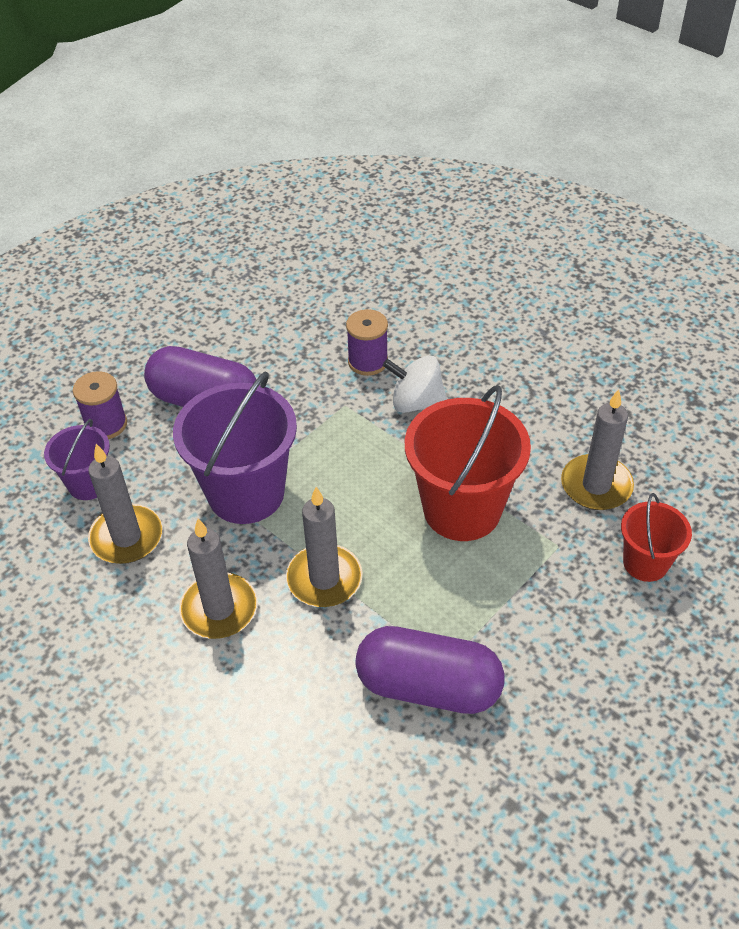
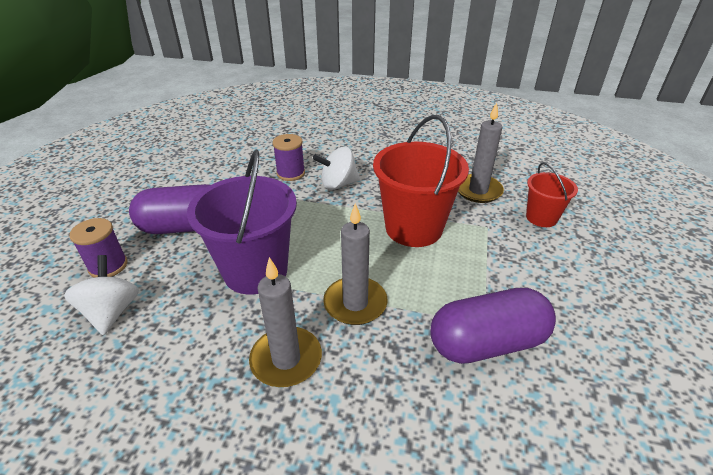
camera: 30 degrees left, 10 degrees down
purple bucket [44,419,110,500] -> white spinning top [64,255,139,335]
grey candle [88,444,163,564] -> none

